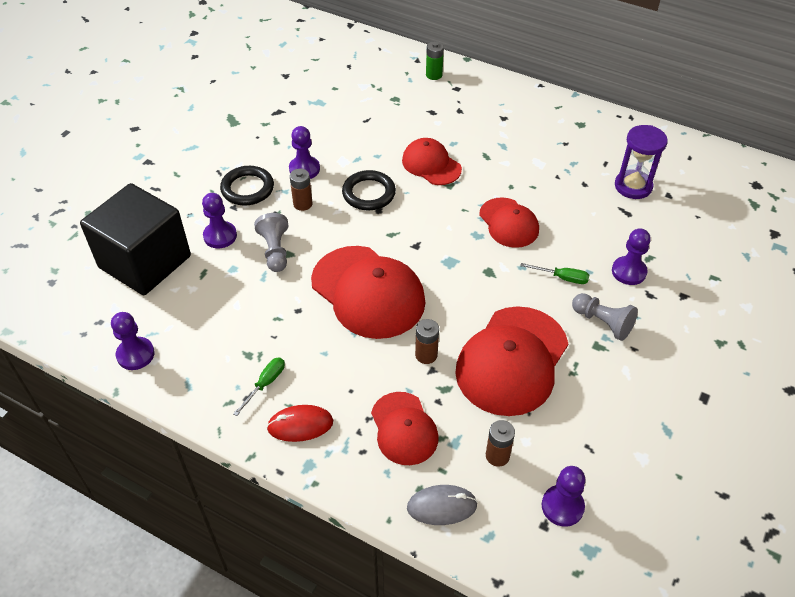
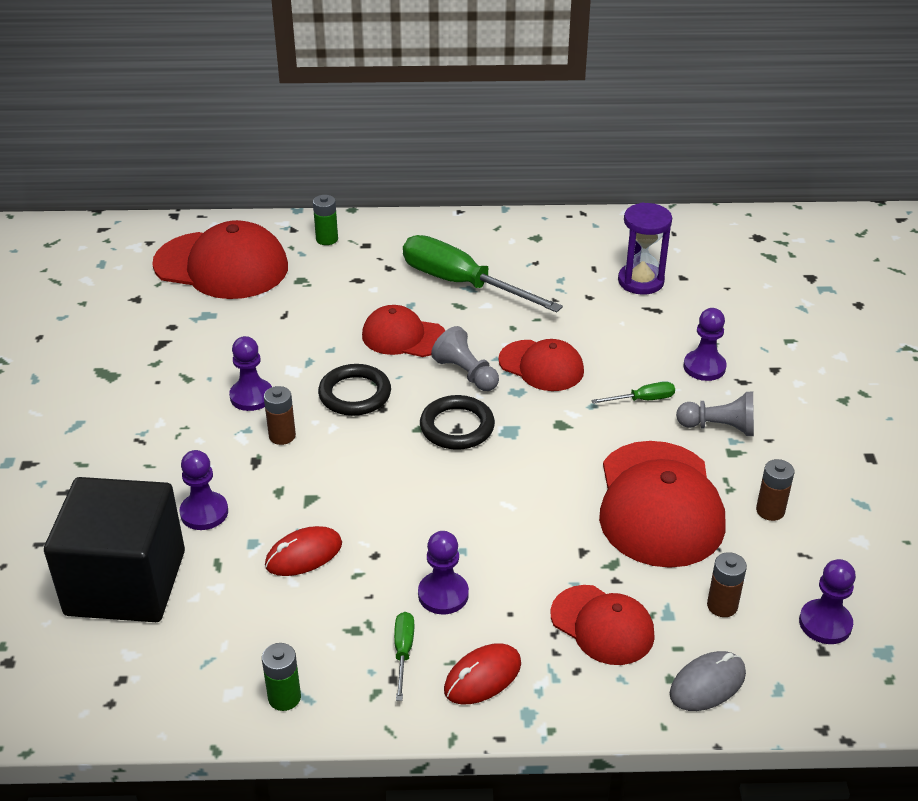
camera: 30 degrees left, 10 degrees down
purple pawn [111,312,155,370] -> purple pawn moved to [418,531,469,614]
black ring [220,166,274,206] -> black ring moved to [420,395,495,450]
grey pawn [254,213,289,272] -> grey pawn moved to [431,326,499,391]
red cap [311,246,426,339] -> red cap moved to [152,220,288,299]
brown battery [415,319,439,364] -> brown battery moved to [756,459,794,521]
none -> green battery [262,643,301,711]
none -> red mouse [265,526,342,576]
none -> green screwdriver [403,235,563,313]

